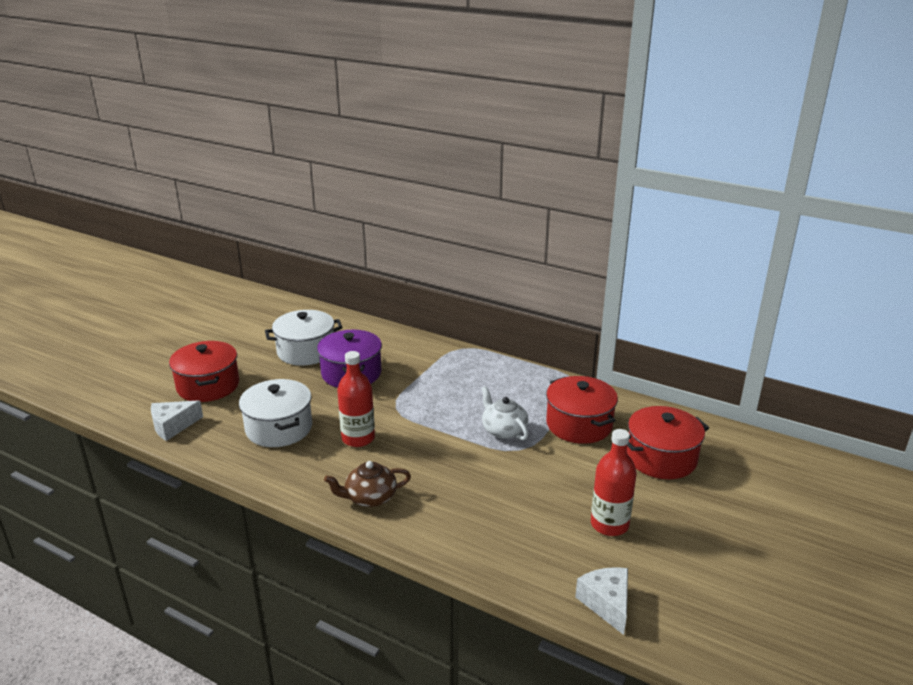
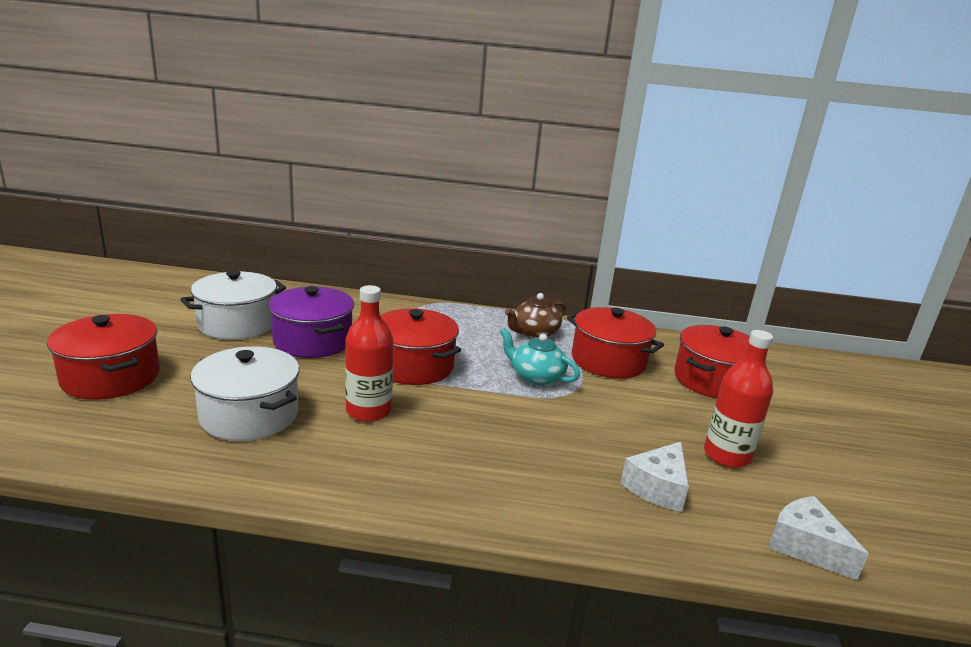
camera: 25 degrees left, 5 degrees down
white cheese [151,400,203,441] -> white cheese moved to [621,442,689,512]
brown teapot [324,461,411,507] -> brown teapot moved to [505,293,566,338]
white teapot [481,386,529,440] -> turquoise teapot [500,328,580,386]
none -> red pot [380,308,461,385]

